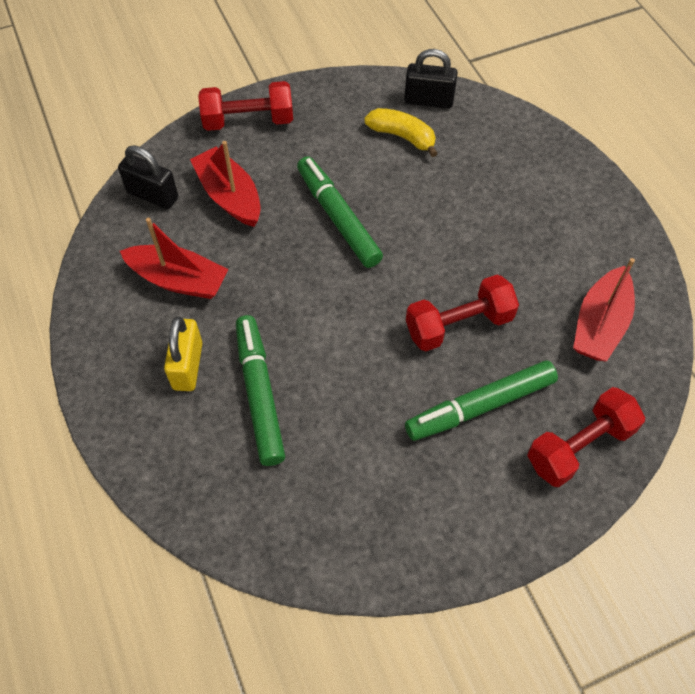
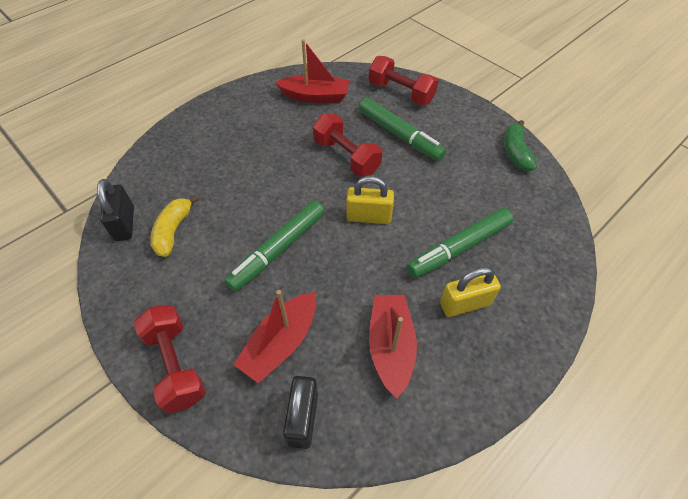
camera: 110 degrees left, 5 degrees down
none -> yellow padlock [346,176,394,224]
none -> green banana [504,120,537,171]

